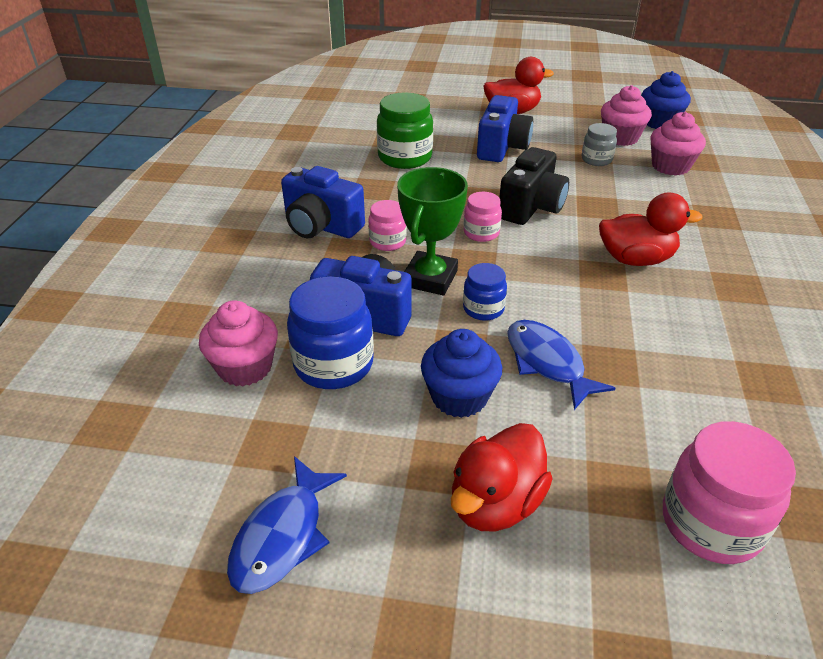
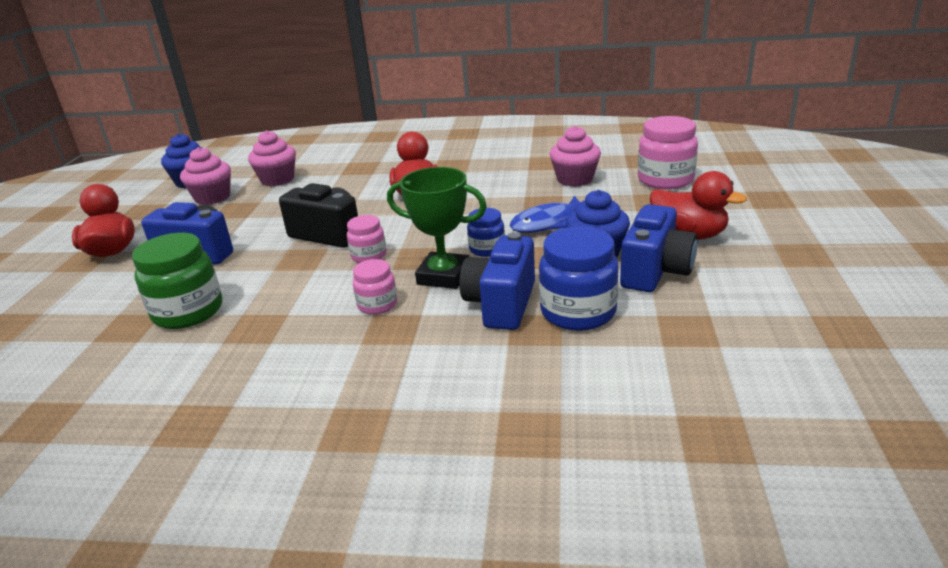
camera: 90 degrees left, 10 degrees down
pink cupcake [199,300,278,386] -> pink cupcake moved to [550,126,601,187]
blue fish [227,456,347,594] -> none
blue camera [281,166,365,239] -> blue camera moved to [620,204,697,292]
grey jar [582,123,617,166] -> none

